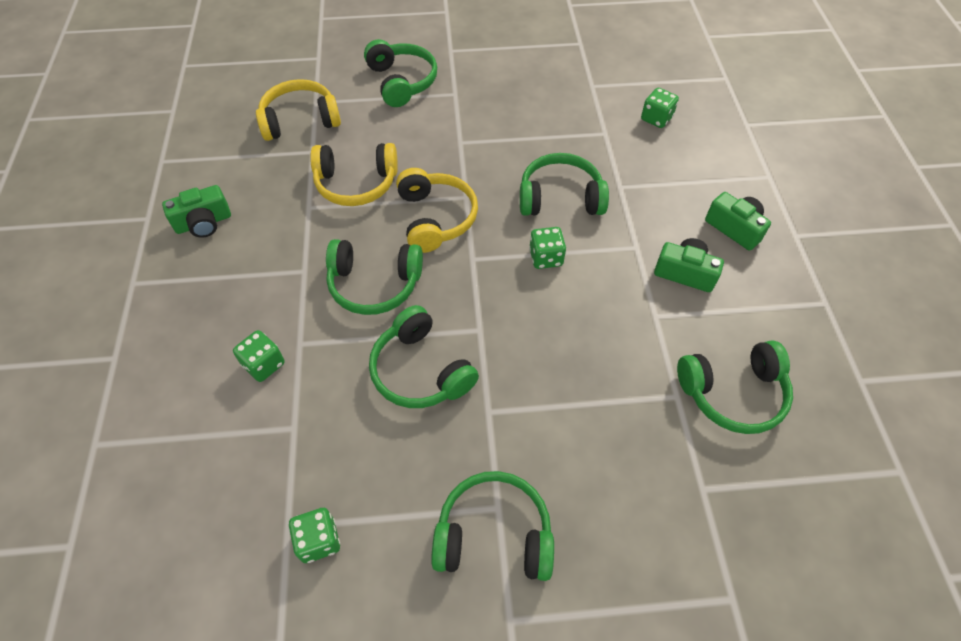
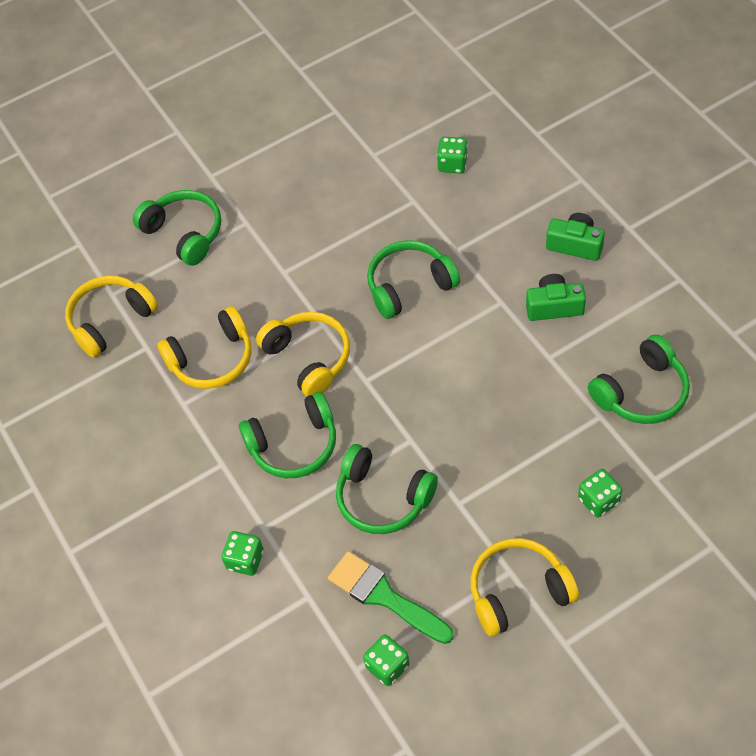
camera: 20 degrees left, 0 degrees up
green camera [162,185,231,238] -> none
green headphones [431,471,554,581] -> yellow headphones [470,538,579,637]
green dice [529,227,566,269] -> green dice moved to [578,469,622,518]
none -> green brush [328,551,454,644]

